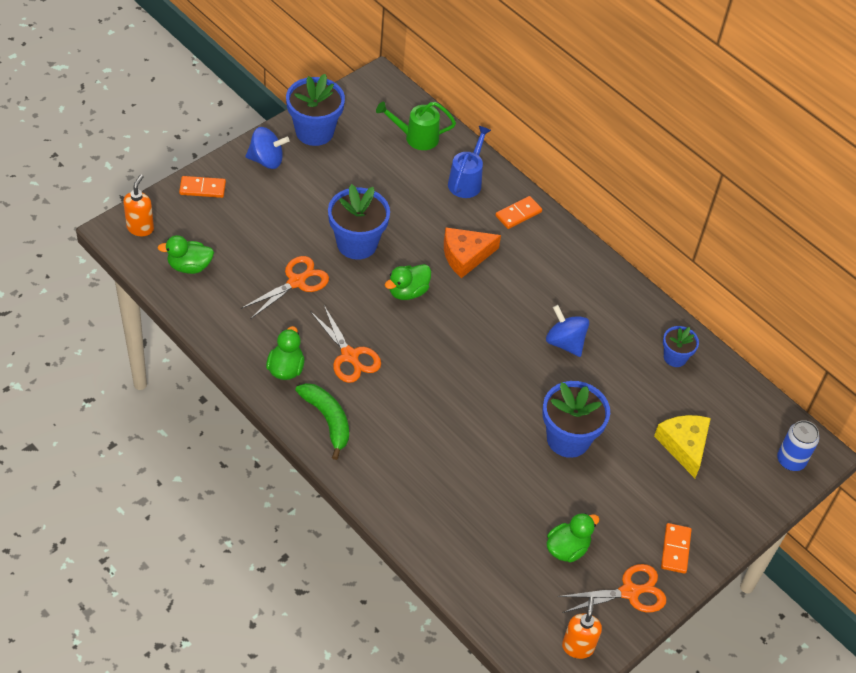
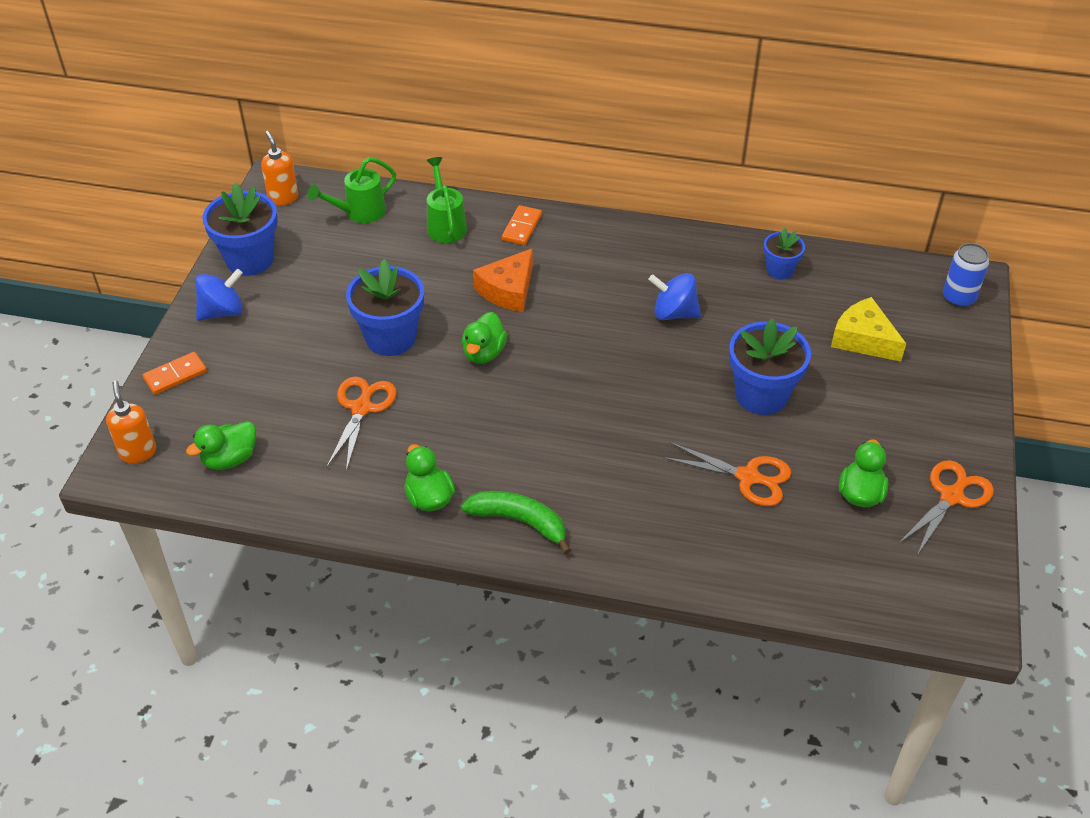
camera: 30 degrees left, 5 degrees down
orange scissors [310,306,381,383] -> orange scissors moved to [663,442,791,506]
blue watering can [448,126,491,198] -> green watering can [427,157,467,243]
orange soap dispenser [562,597,602,659] -> orange soap dispenser moved to [261,131,298,206]
orange domino [661,523,691,574] -> none

